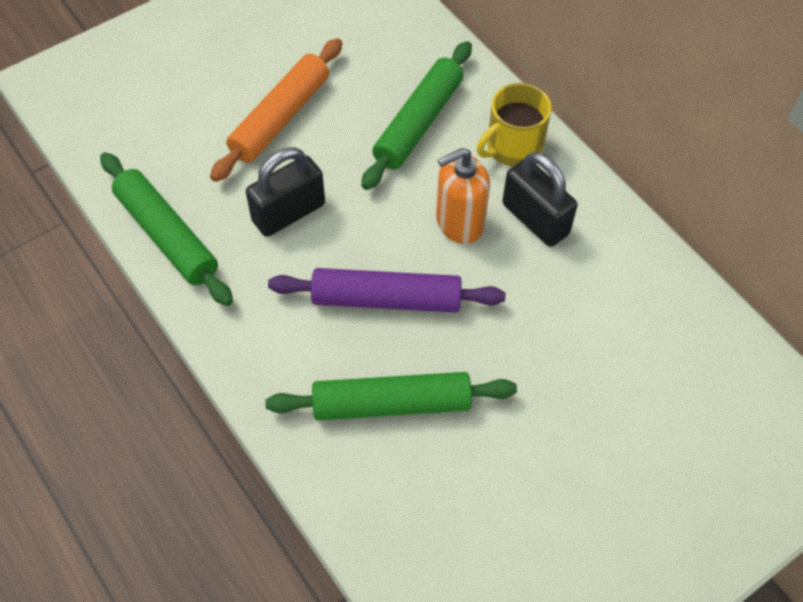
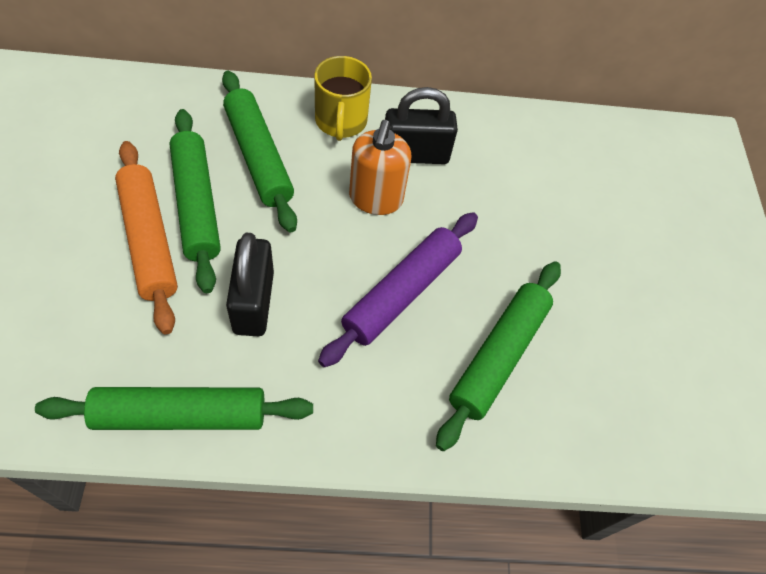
camera: 60 degrees left, 0 degrees up
none -> green rolling pin [169,109,221,293]

